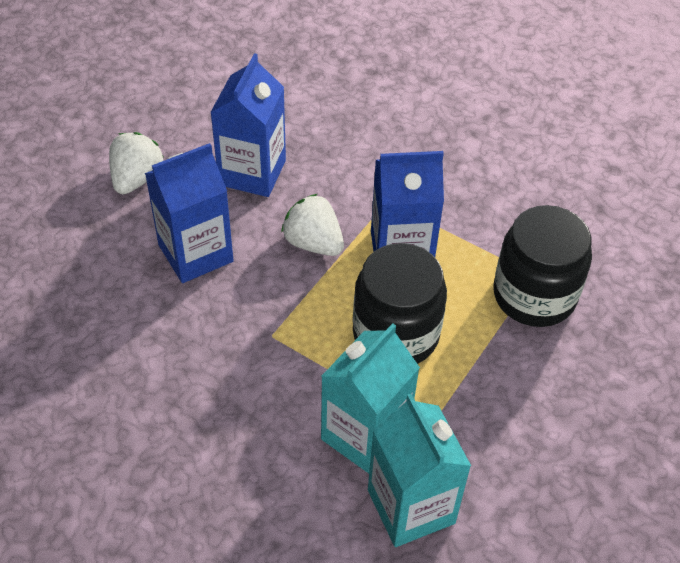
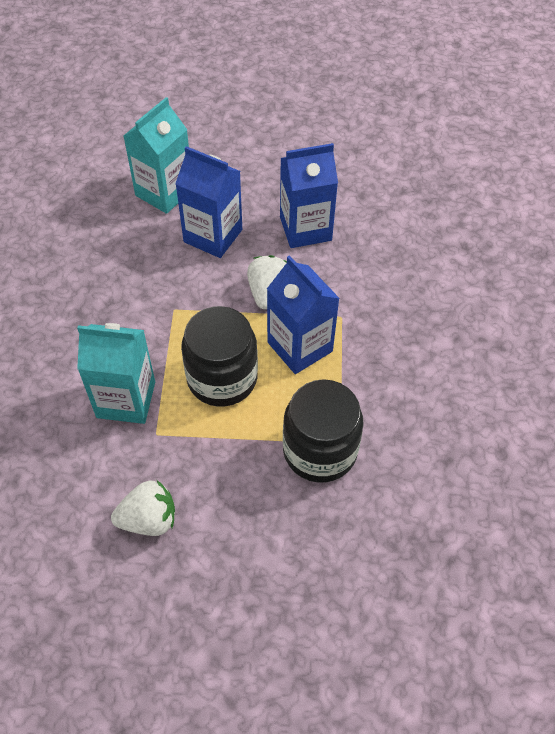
camera: 60 degrees right, 5 degrees up
white strawberry [109,132,163,194] -> white strawberry moved to [111,480,175,536]
turquoise carton [368,394,471,547] -> turquoise carton moved to [124,97,189,214]

